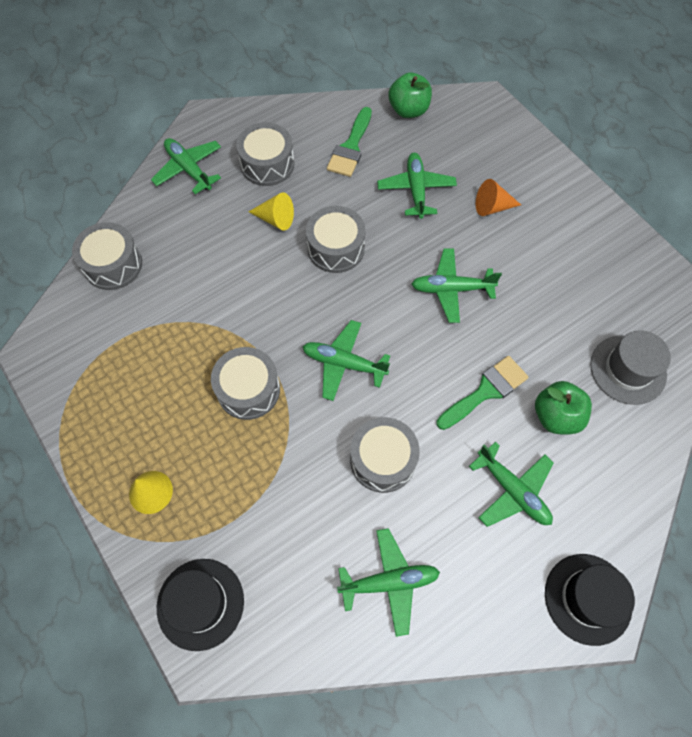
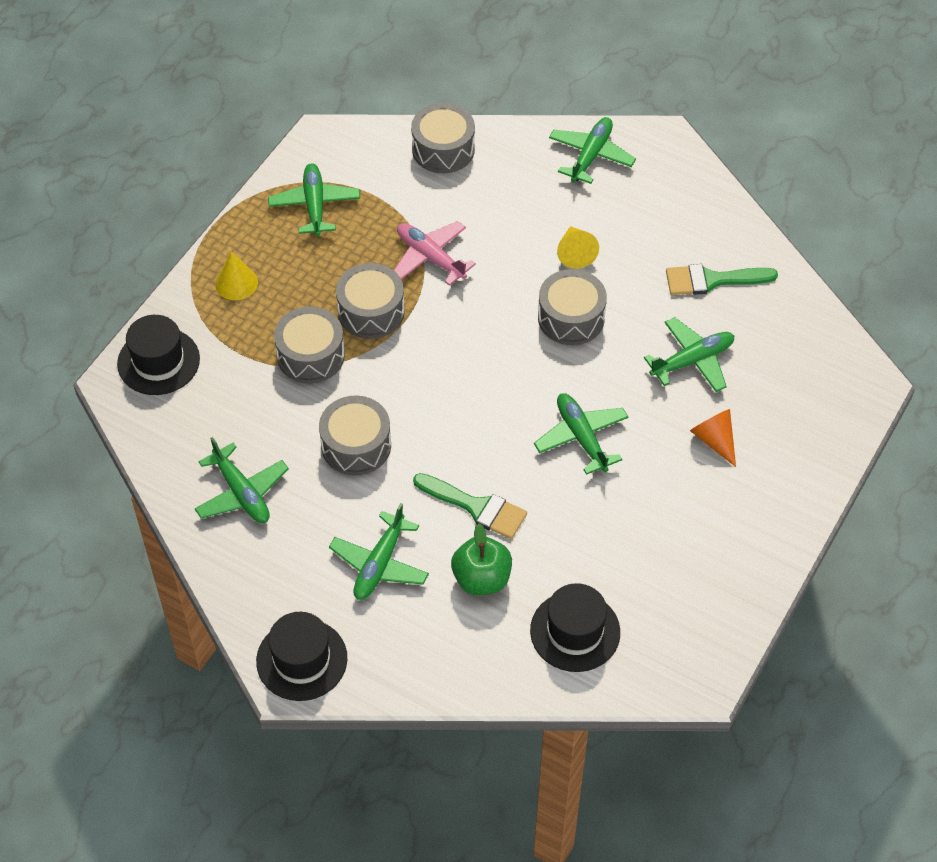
camera: 65 degrees right, 10 degrees down
grey drum [236,122,294,186] -> grey drum moved to [274,306,345,383]
green plane [303,320,390,401] -> green plane moved to [268,163,360,236]
green apple [388,72,432,118] -> none
grey hat [590,330,671,405] -> black hat [530,583,620,672]
none -> pink plane [394,221,476,286]

